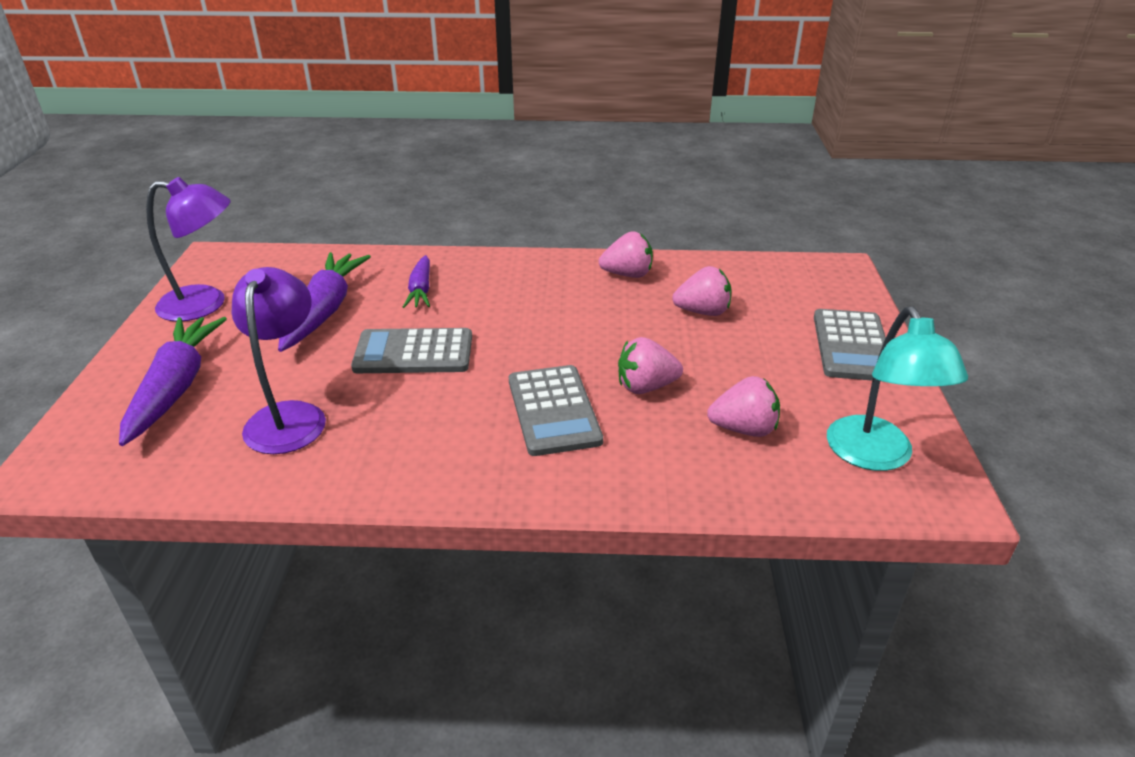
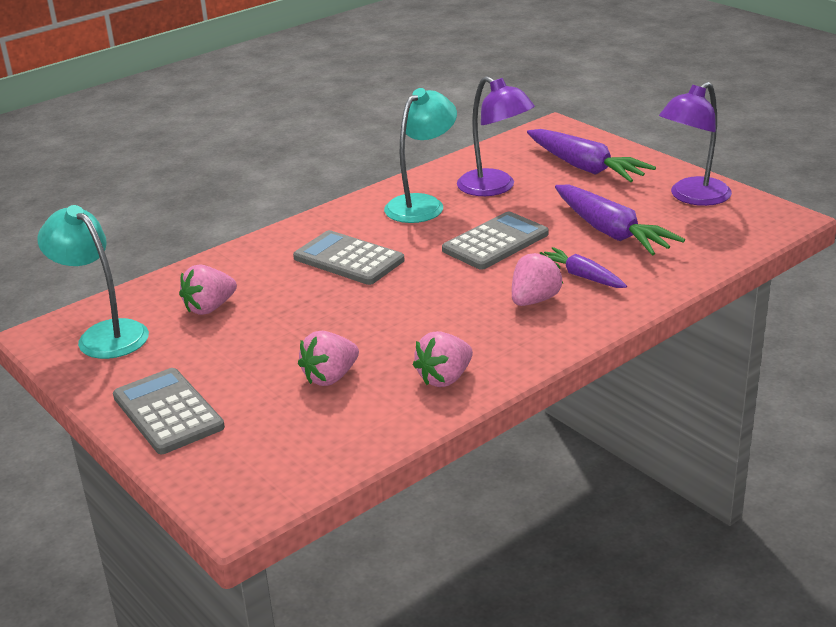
camera: 140 degrees right, 5 degrees down
pink strawberry [618,337,683,394] -> pink strawberry moved to [512,252,563,306]
none -> turquoise lamp [384,88,457,223]

